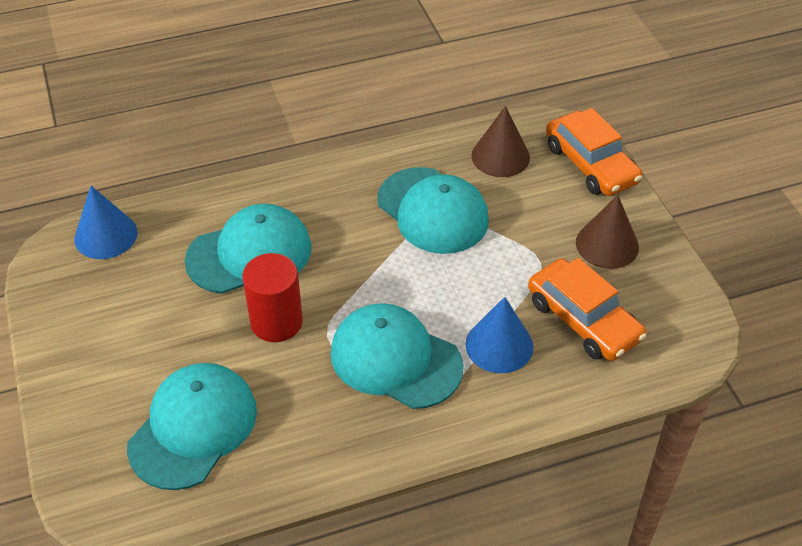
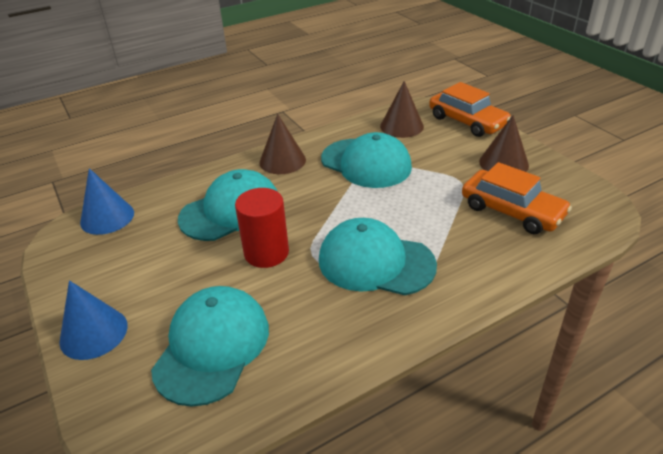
camera: 10 degrees left, 10 degrees down
blue cone [465,297,533,373] -> blue cone moved to [59,280,127,360]
none -> brown cone [259,114,306,174]

